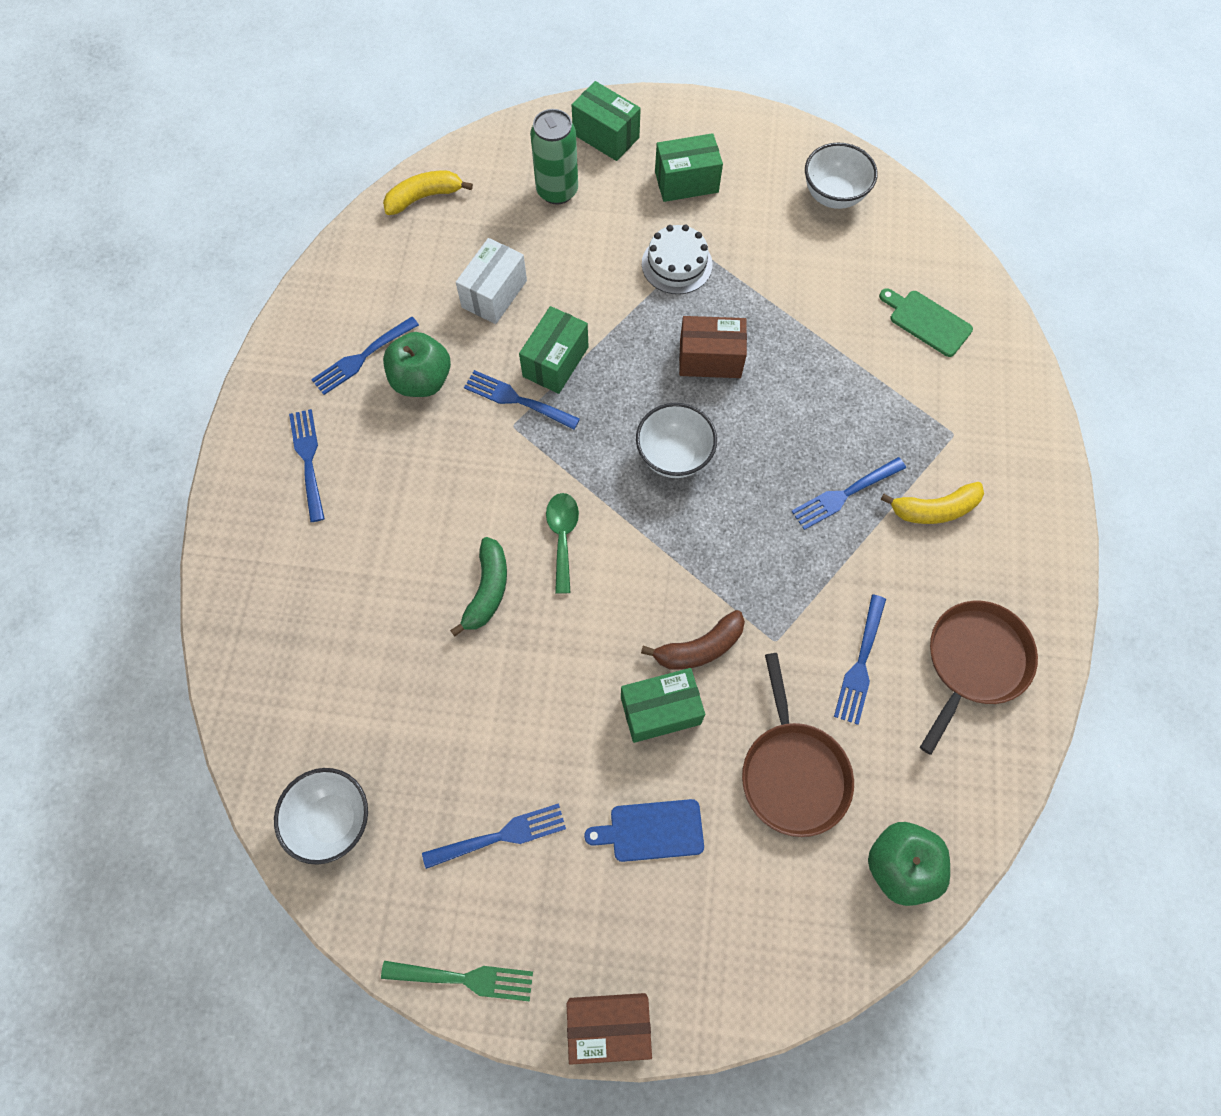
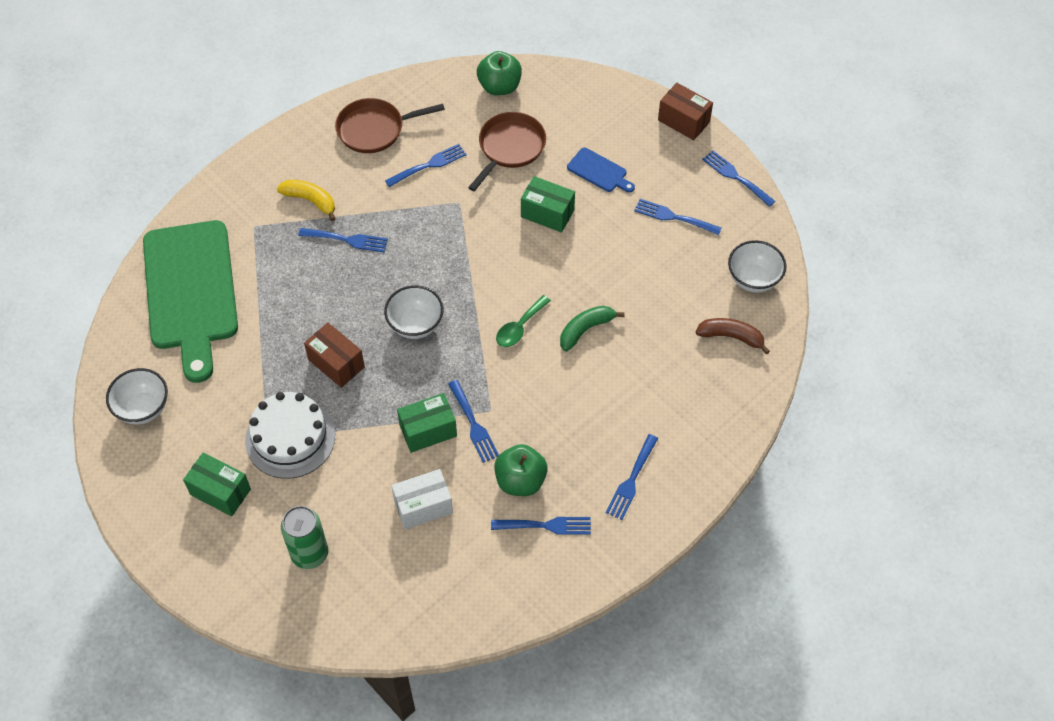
camera: 140 degrees left, 10 degrees down
green fork [381,961,533,1001] -> blue fork [702,150,775,207]
yellow banana [383,171,473,215] -> none
green box [572,81,641,161] -> none
brown banana [641,610,745,670] -> brown banana moved to [696,318,770,354]
white cake [642,225,713,294] -> white cake [245,392,335,479], size x1.50
green cutting board [879,288,973,357] -> green cutting board [143,220,238,383], size x2.47

